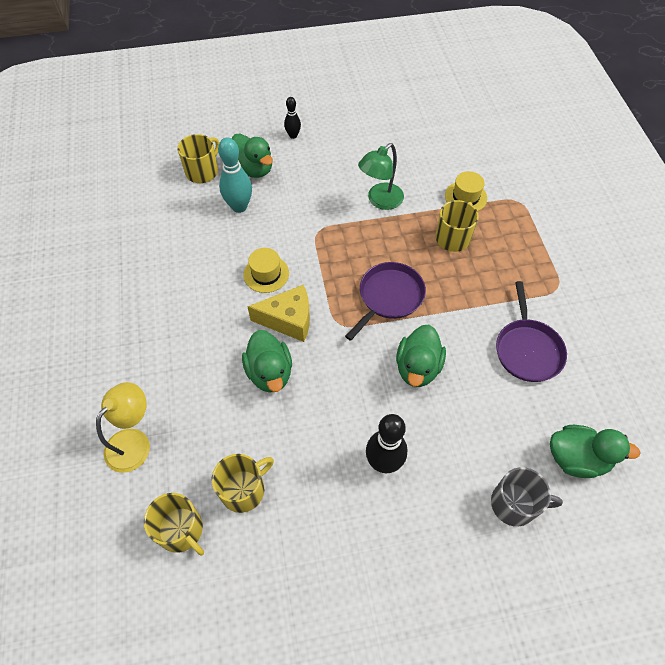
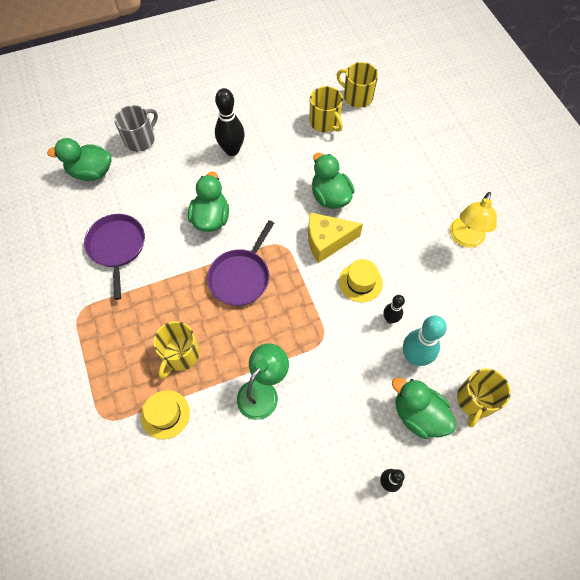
camera: 170 degrees right, 5 degrees up
yellow lamp [96,382,150,473] -> yellow lamp moved to [450,192,497,248]
yellow mug [212,454,274,513] -> yellow mug turned 75 degrees counterclockwise [310,86,343,132]
grey mug [491,467,563,527] -> grey mug turned 135 degrees clockwise [114,105,158,152]
none -> black bowling pin [383,295,405,323]

